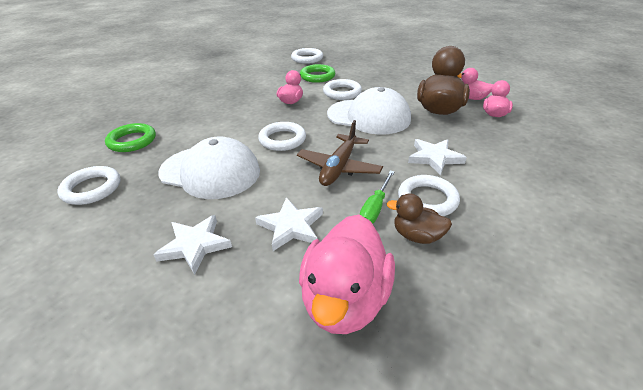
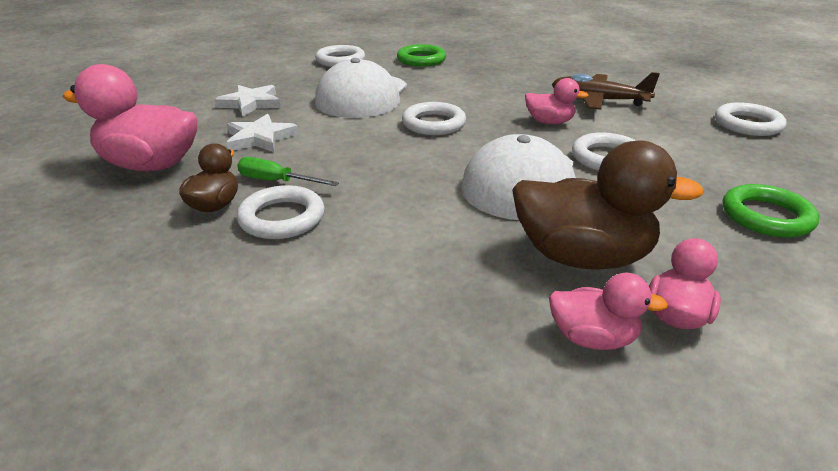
camera: 85 degrees right, 5 degrees down
brown plane [297,120,383,186] -> brown plane moved to [552,72,660,110]
green ring [300,64,335,83] -> green ring moved to [723,184,819,238]
white star [408,139,467,175] -> none

